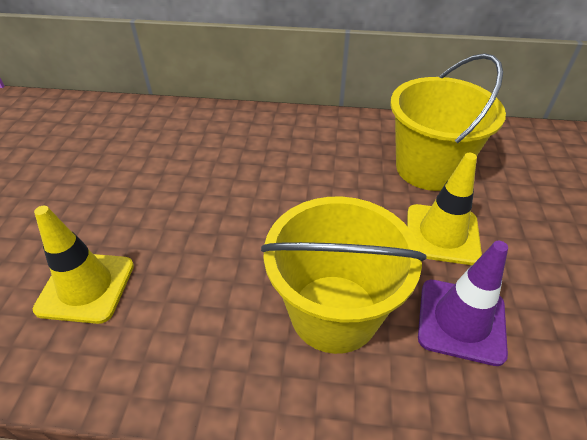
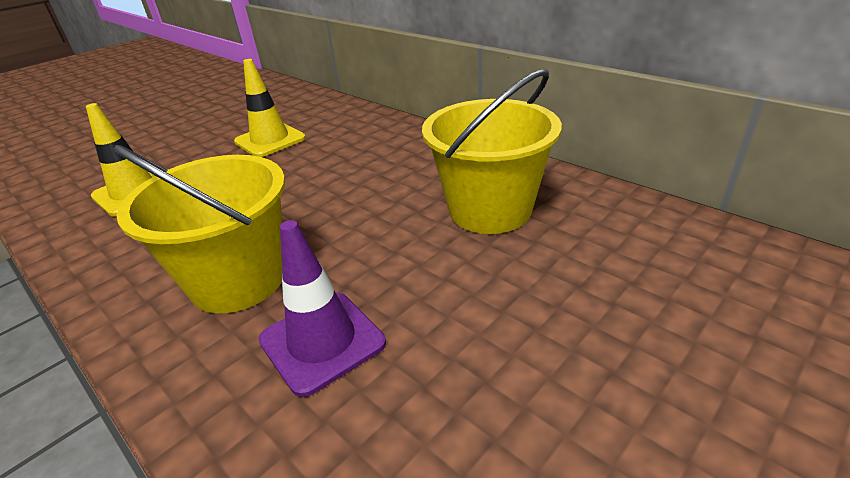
camera: 40 degrees right, 10 degrees down
yellow traffic cone [407,153,482,265] -> yellow traffic cone moved to [234,59,306,157]

